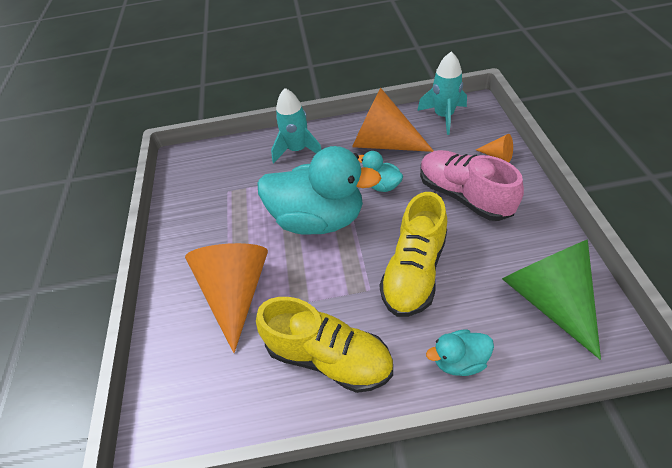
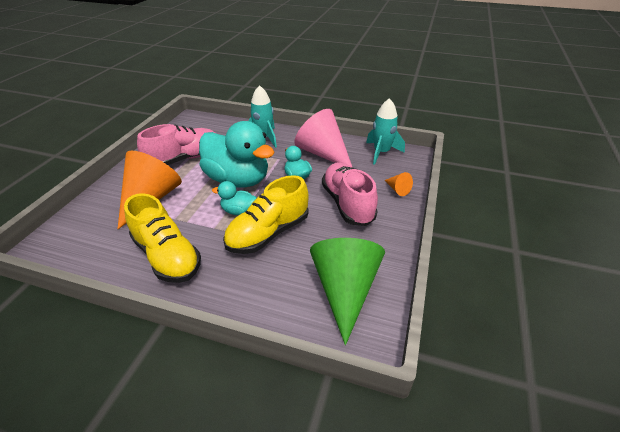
camera: 20 degrees right, 10 degrees down
orange cone [352,88,434,152] -> pink cone [294,109,353,168]
turquoise duck [426,329,494,376] -> turquoise duck moved to [212,181,257,215]
none -> pink shoe [137,124,215,165]

